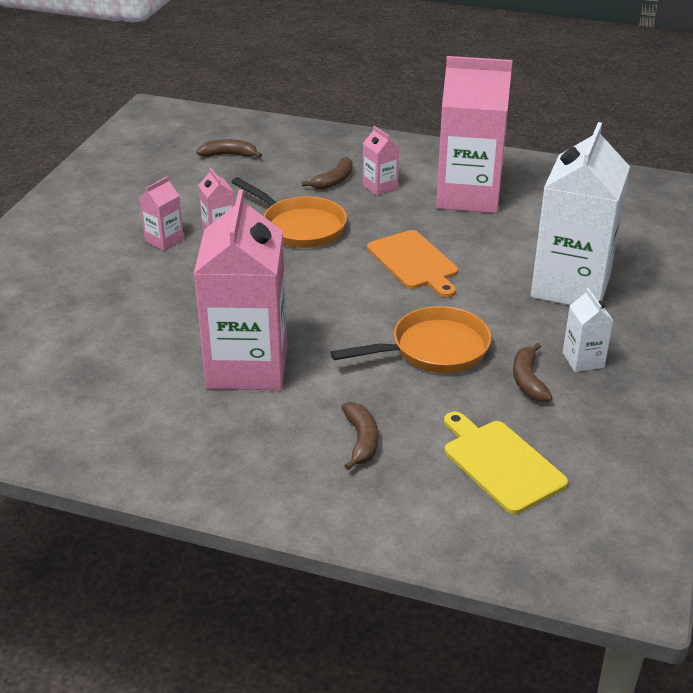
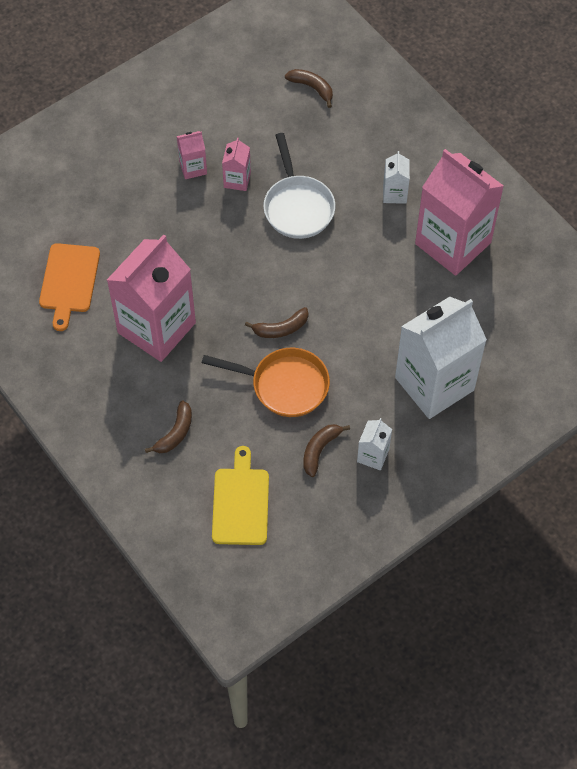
camera: 35 degrees right, 25 degrees up
orange pan [232,177,347,248] -> white pan [263,133,335,239]
brown banana [302,157,352,190] -> brown banana moved to [245,307,309,338]
pink carton [363,126,399,196] -> white carton [383,151,410,204]
orange cutting board [367,230,458,298] -> orange cutting board moved to [39,243,100,331]

